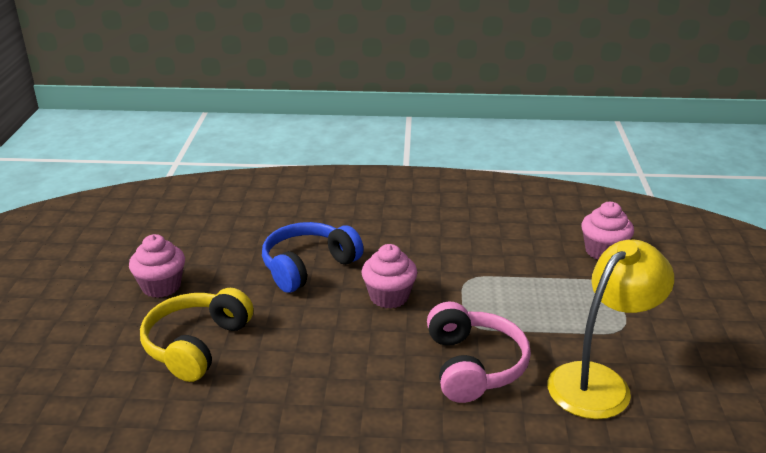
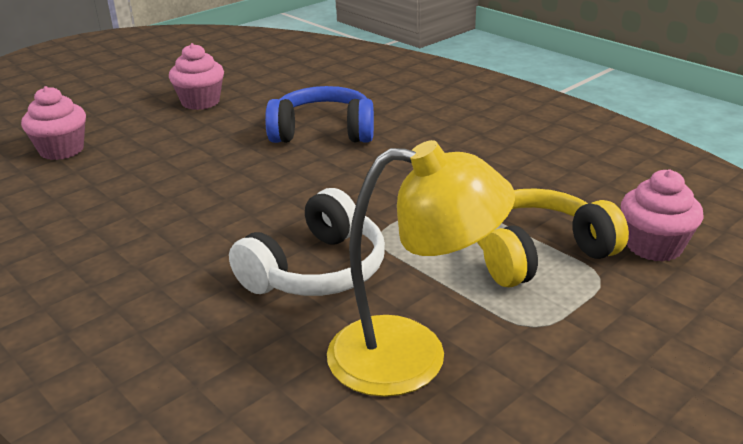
camera: 45 degrees right, 0 degrees up
yellow headphones [140,288,253,382] -> yellow headphones moved to [477,188,629,287]
pink cupcake [361,244,417,309] -> pink cupcake moved to [21,86,86,160]
pink headphones [427,302,531,403] -> white headphones [229,188,385,296]

